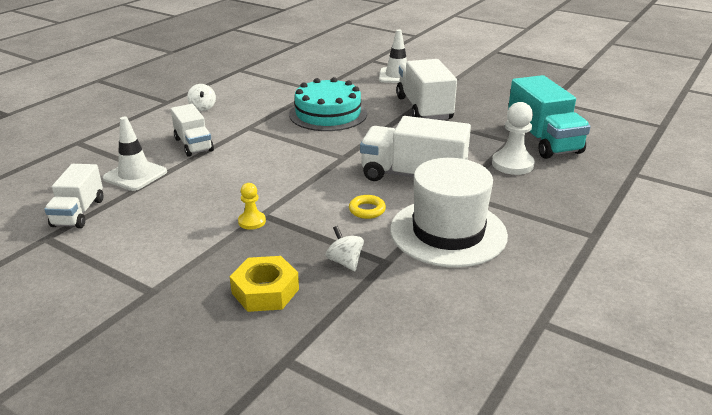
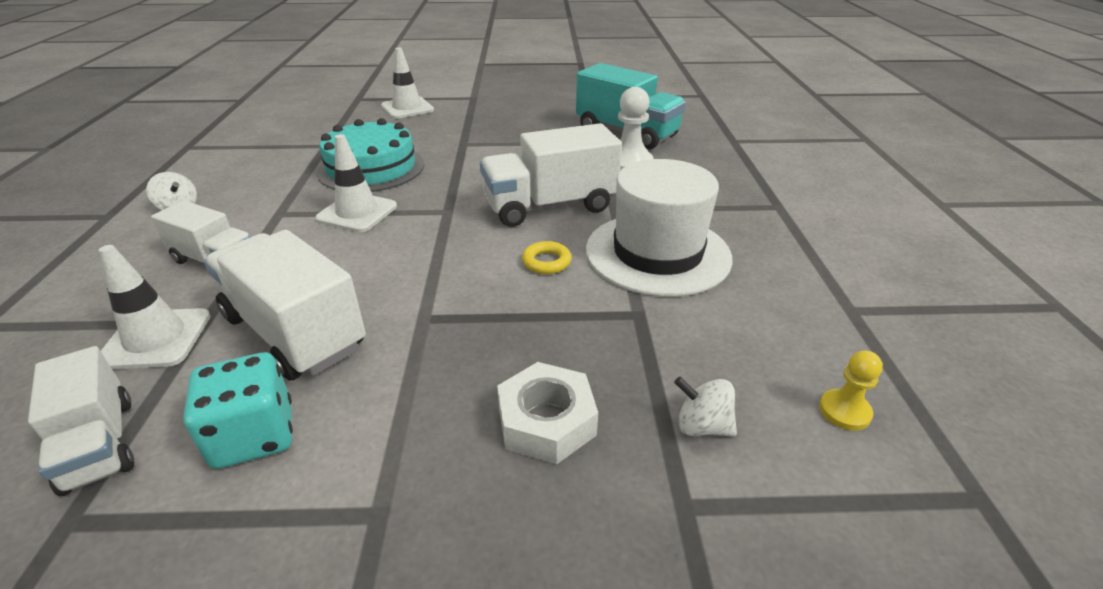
camera: 35 degrees left, 5 degrees up
yellow nut [230,256,299,312] -> white nut [497,362,598,464]
yellow pawn [238,183,266,230] -> yellow pawn moved to [819,350,883,431]
white spinning top [326,226,364,271] -> white spinning top moved to [674,377,737,436]
white truck [396,59,457,120] -> white truck moved to [204,230,366,381]
none -> turquoise dice [183,352,293,469]
none -> white traffic cone [315,134,397,232]

